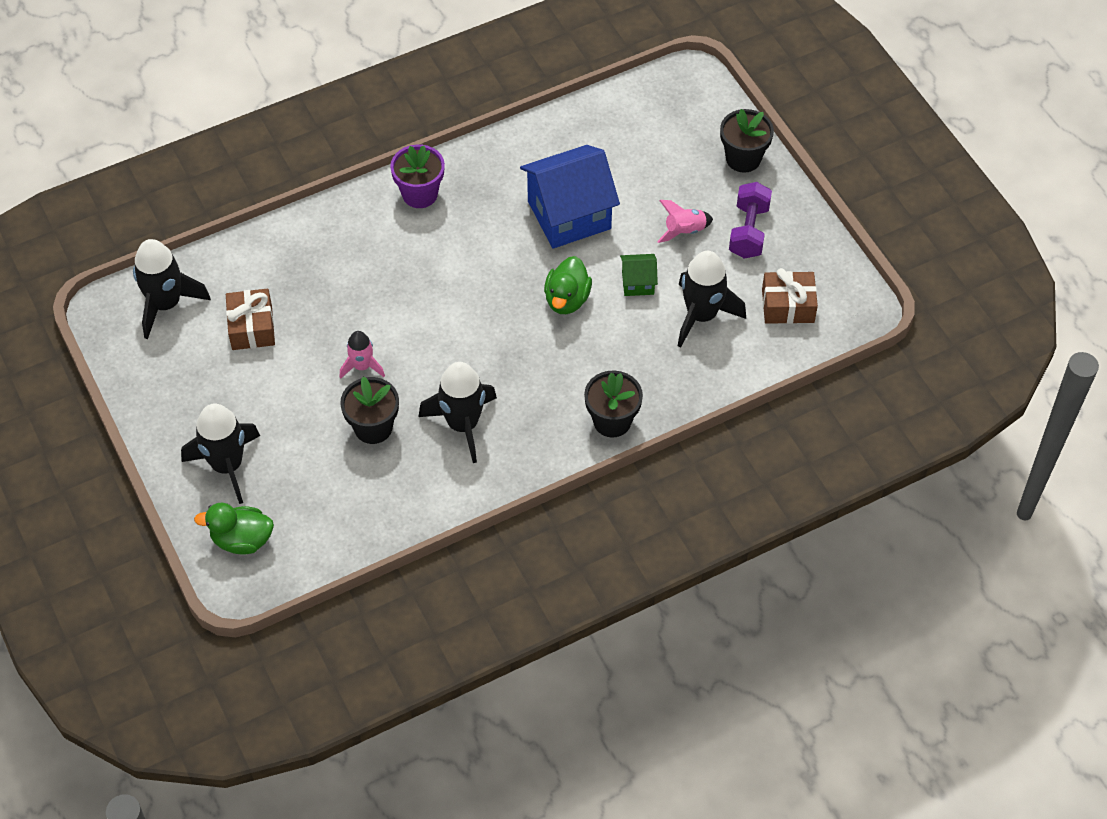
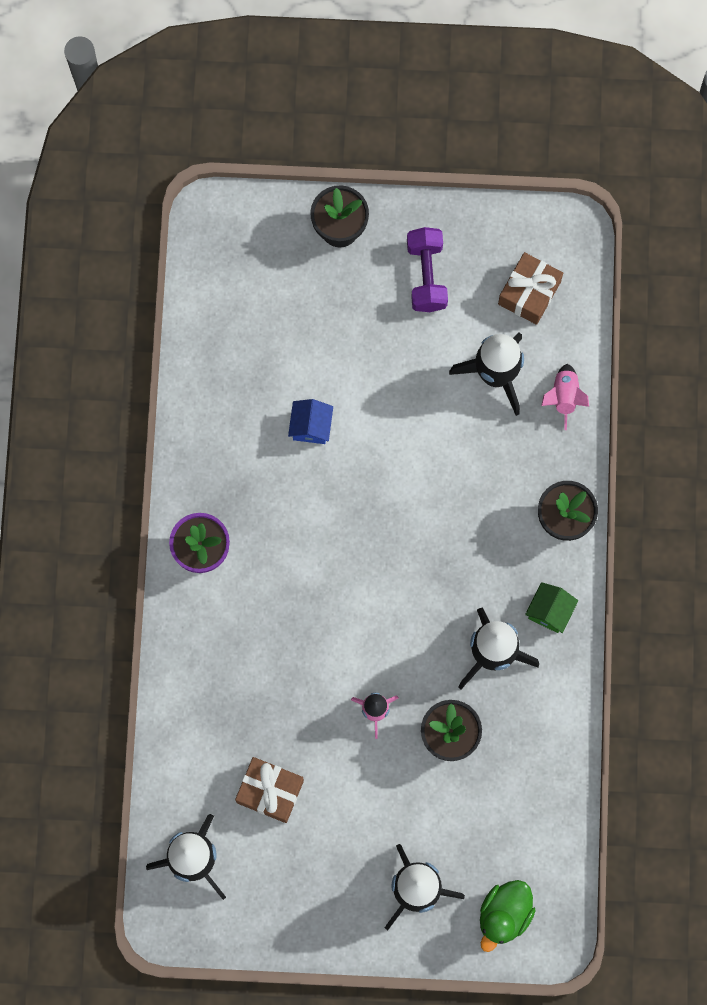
camera: 60 degrees left, 20 degrees up
blue house [520,145,620,248] -> blue house [288,399,333,444], size x0.46
green duck [544,256,592,314] -> none
green house [620,254,658,296] -> green house moved to [525,582,578,633]
pink rocket [657,200,713,243] -> pink rocket moved to [541,364,589,430]
purple dumbbell [729,182,772,259] -> purple dumbbell turned 45 degrees clockwise [407,227,448,312]

